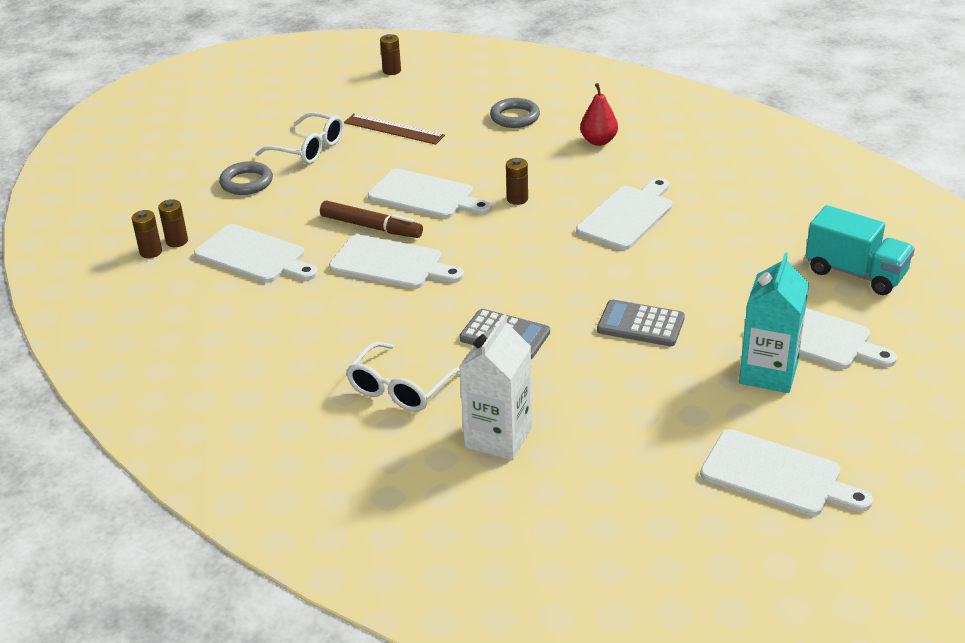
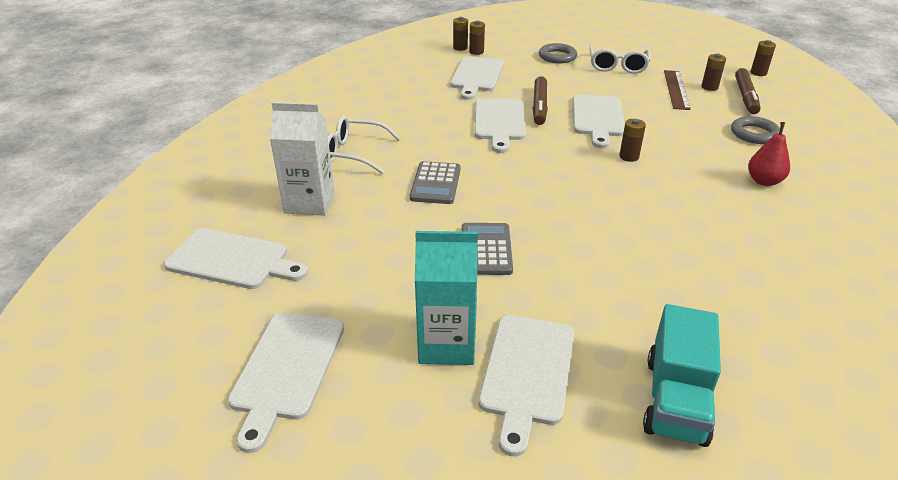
camera: 70 degrees right, 0 degrees up
white cutting board [576,178,673,250] -> white cutting board moved to [164,228,308,289]
none -> brown battery [701,54,726,91]
none -> brown marker [735,68,761,114]

